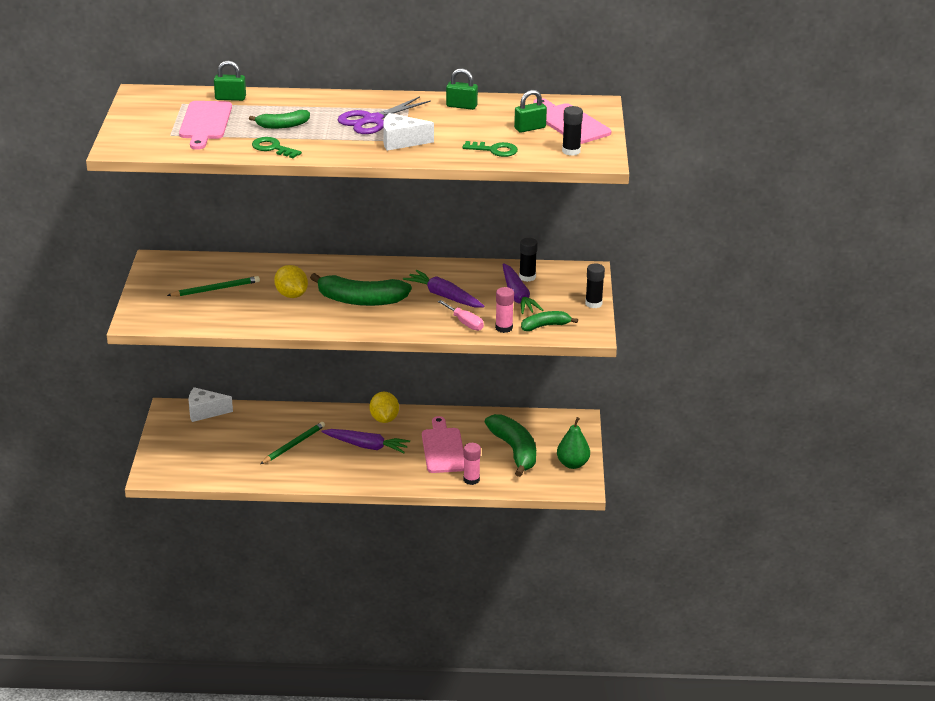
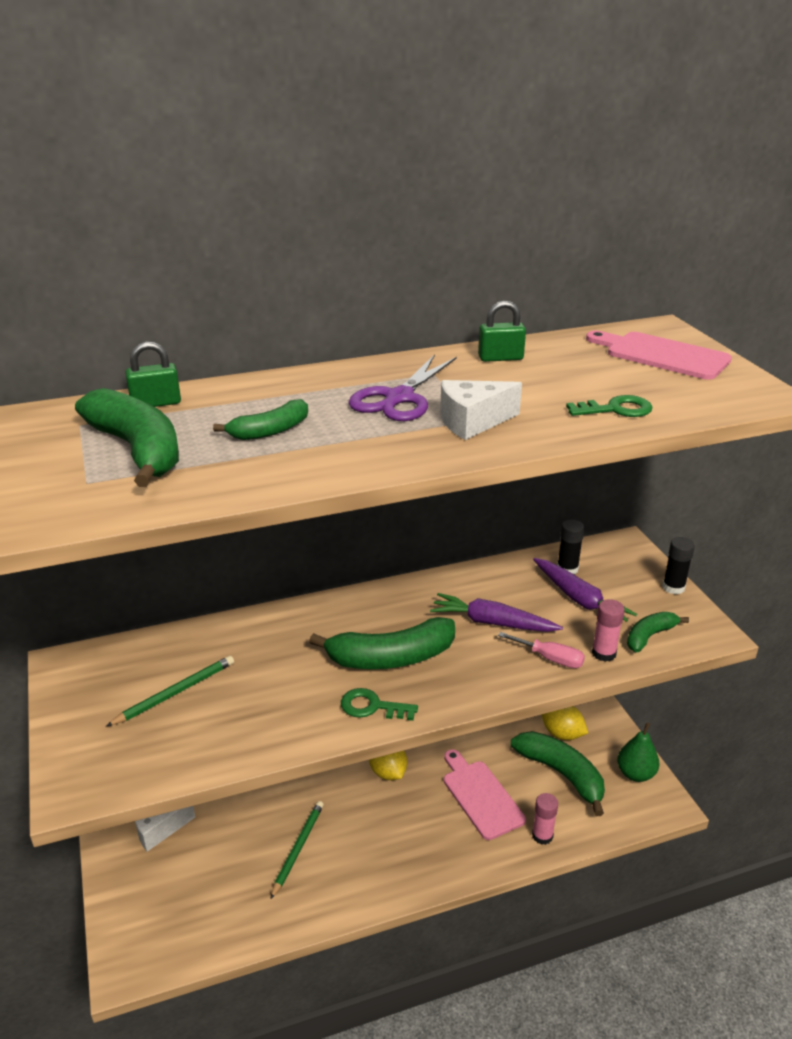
camera: 20 degrees left, 0 degrees up
pink cutting board [179,101,232,150] -> green banana [75,388,179,487]
green key [252,137,302,158] -> green key moved to [341,688,418,721]
yellow lemon [274,265,308,298] -> yellow lemon moved to [541,706,588,740]
purple carrot [321,429,410,453] -> none
green padlock [514,90,547,133] -> none
black glue stick [562,106,583,156] -> none

